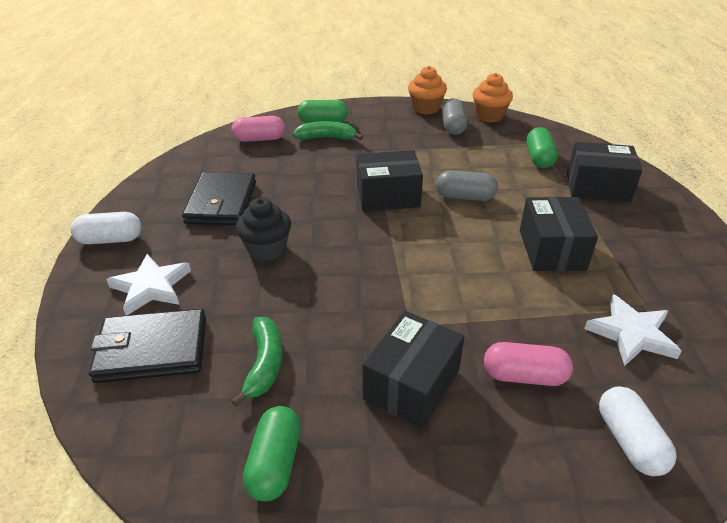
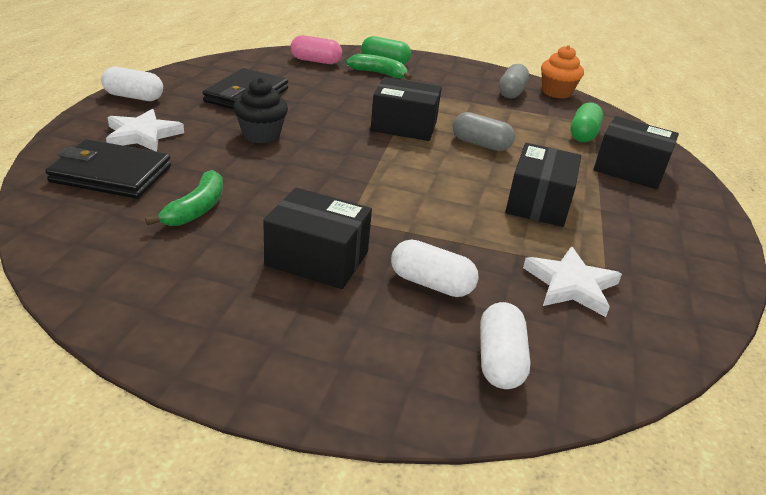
camera: 15 degrees right, 5 degrees down
green capsule [243,406,301,501] -> none
black box [363,311,465,429] -> black box turned 60 degrees clockwise [263,188,372,289]
orange cupcake [408,66,447,115] -> none
pink capsule [484,342,573,386] -> white capsule [391,240,479,297]

